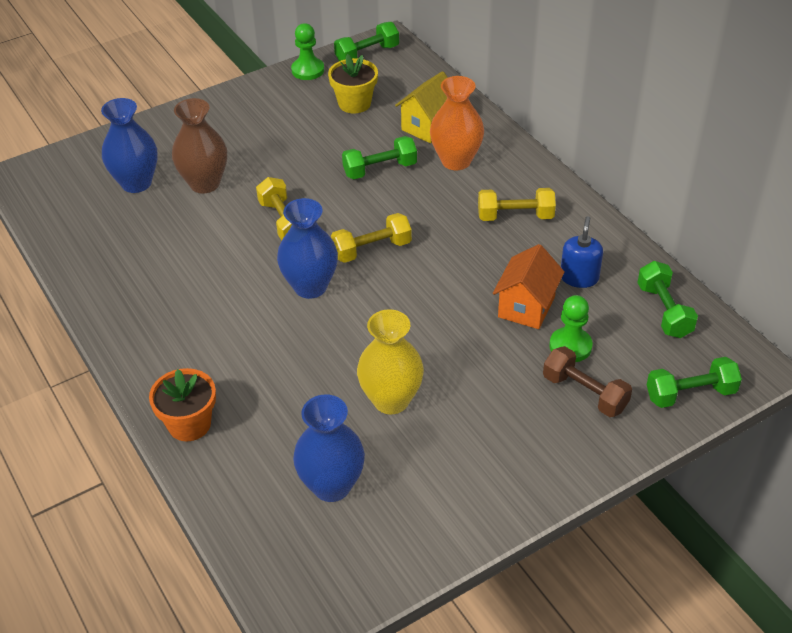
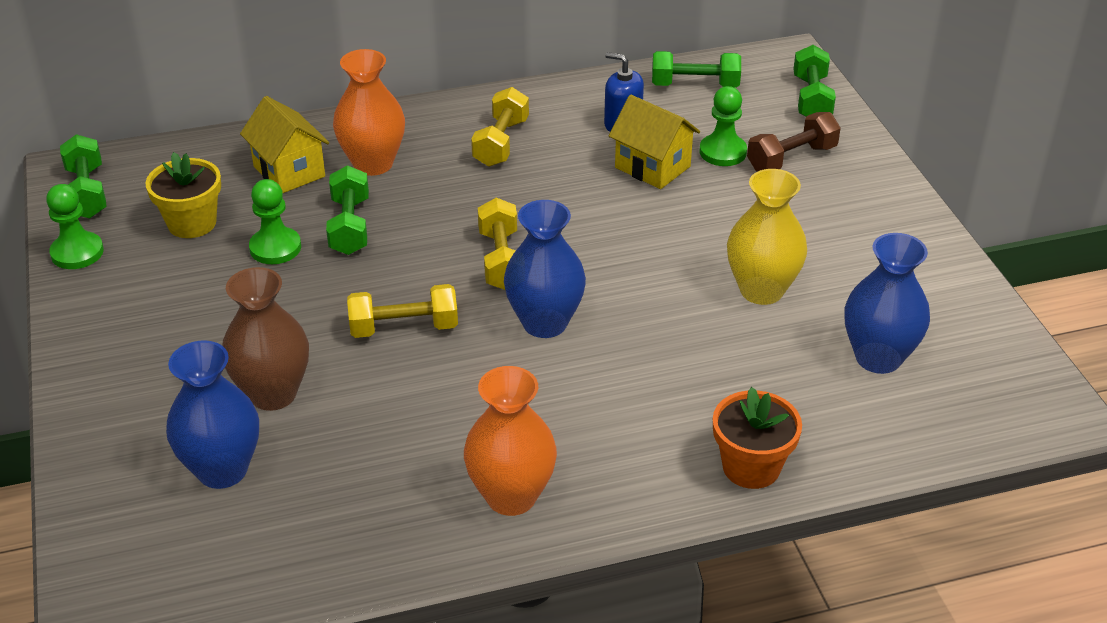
camera: 75 degrees left, 5 degrees down
orange house [493,244,565,329] -> yellow house [609,95,700,189]
none -> green pawn [249,179,301,264]
none -> orange vase [464,366,557,516]

